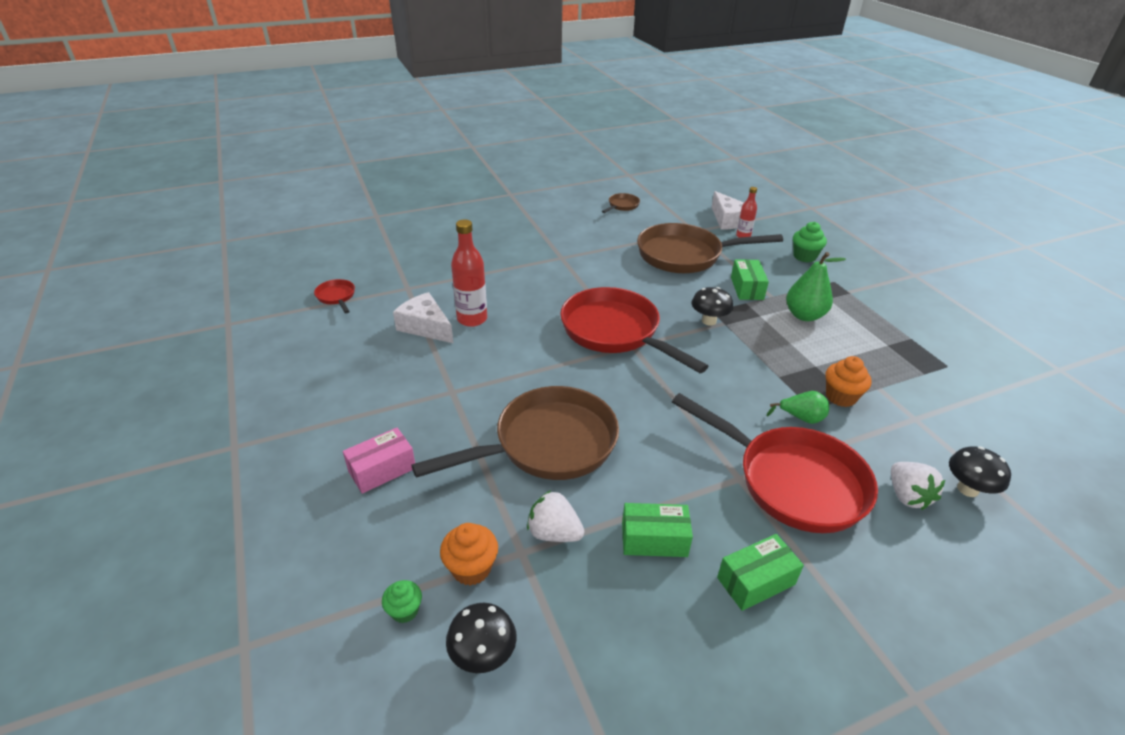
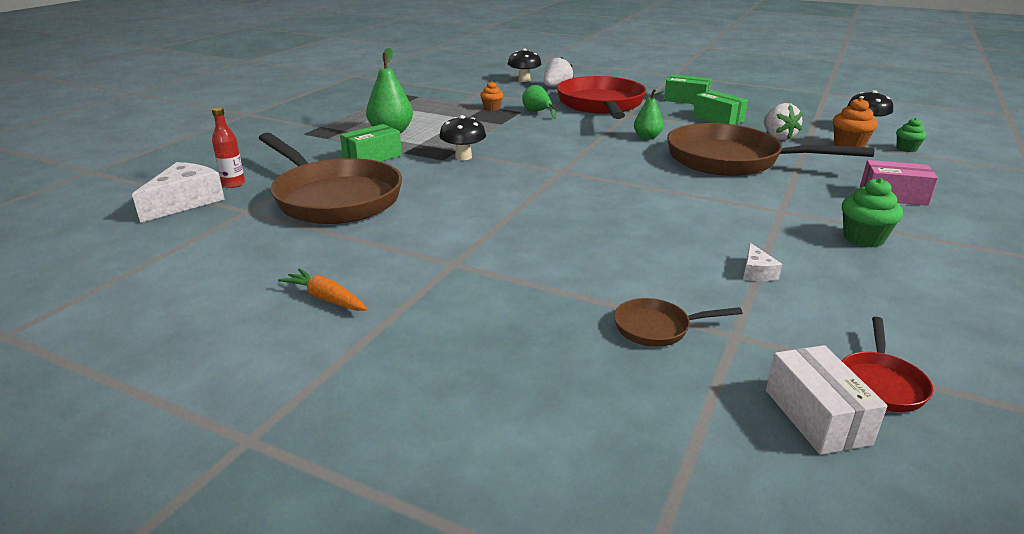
camera: 130 degrees left, 10 degrees down
white cheese [393,292,453,343] -> white cheese [743,243,782,281], size x0.49
red bottle [451,220,487,327] -> none
red pan [560,287,709,373] -> none
brown pan [602,193,640,213] -> brown pan moved to [614,298,742,347]
green cupcake [793,222,827,262] -> green cupcake moved to [842,178,903,247]
orange cupcake [825,356,872,407] -> orange cupcake [480,81,503,111], size x0.65
none -> orange carrot [278,268,367,311]
none -> green pear [634,89,667,140]
none -> white box [766,345,887,455]

